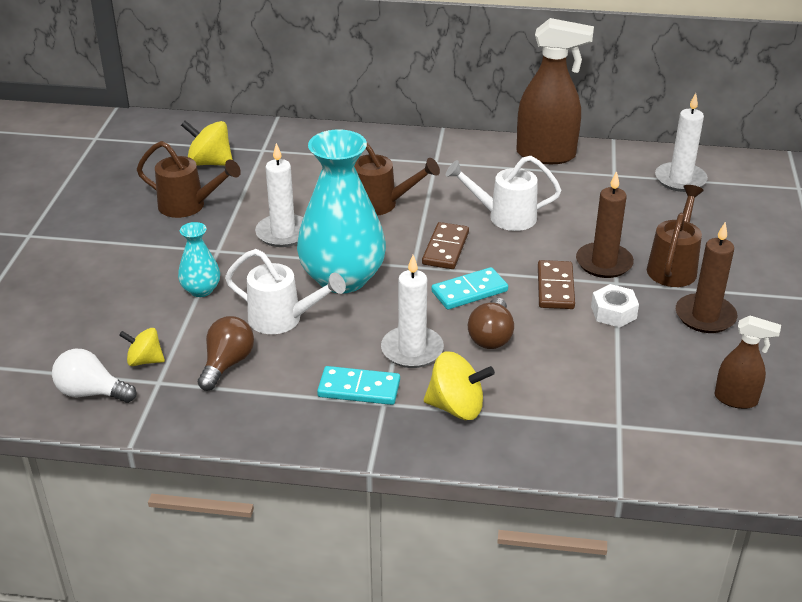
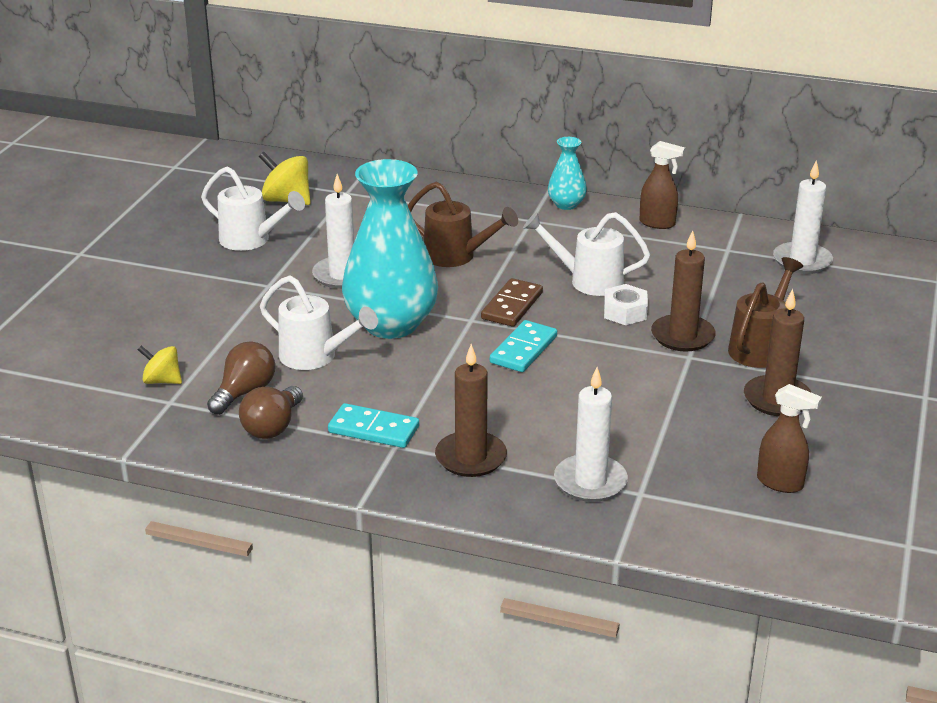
camera: 10 degrees right, 5 degrees down
white light bulb [52,348,136,403] -> none
brown watering can [137,141,241,218] -> white watering can [201,166,305,251]
turquoise vase [178,222,220,297] -> turquoise vase moved to [548,137,587,210]
white candle [381,255,444,368] -> white candle moved to [554,367,628,502]
yellow spinning top [424,351,495,420] -> brown candle [435,344,507,477]
turquoise domino [431,267,508,310] -> turquoise domino turned 45 degrees counterclockwise [490,320,557,372]
brown light bulb [468,298,514,349] -> brown light bulb moved to [239,386,303,439]
brown spray bottle [516,18,594,164] -> brown spray bottle [640,141,685,229], size x0.55
brown domino [538,260,575,309] -> none
white nut [591,284,639,328] -> white nut moved to [604,284,648,325]

